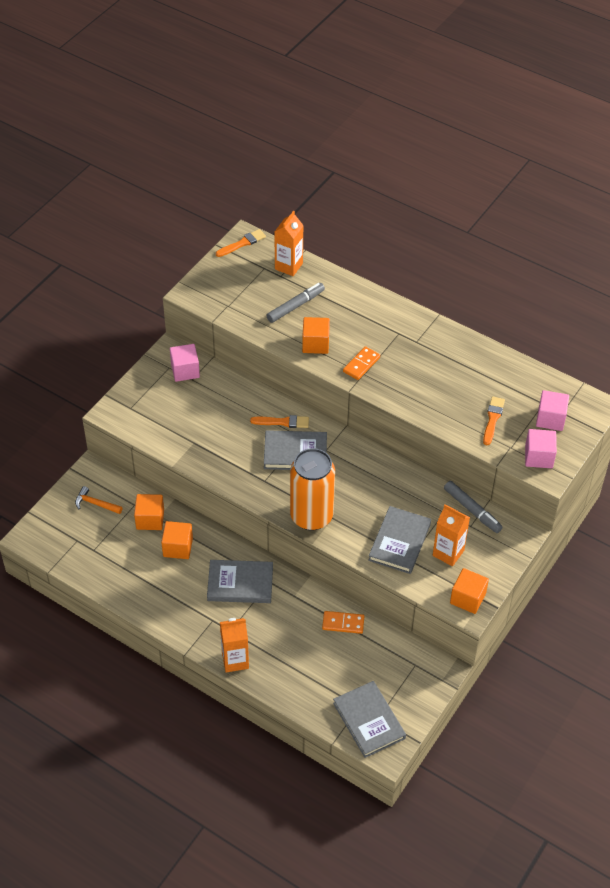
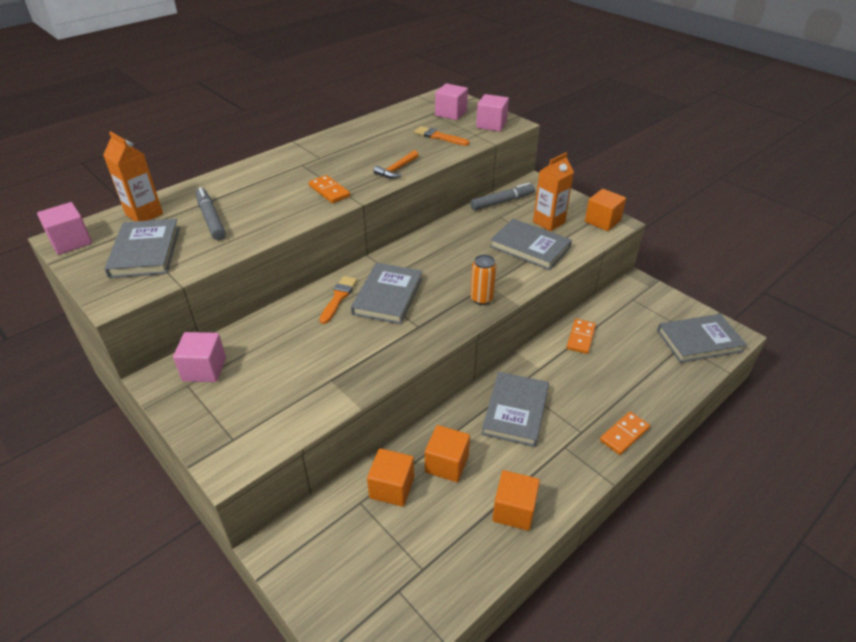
camera: 75 degrees left, 10 degrees down
orange hammer [75,486,123,514] -> orange hammer moved to [373,150,419,178]
orange brush [216,229,266,257] -> pink cube [37,202,92,255]
orange carton [220,618,249,672] -> orange domino [600,412,650,455]
orange can [290,448,335,530] -> orange can [470,255,497,305], size x0.47
orange cube [302,317,330,354] -> orange cube moved to [492,470,540,531]
none -> grey book [104,219,180,278]

